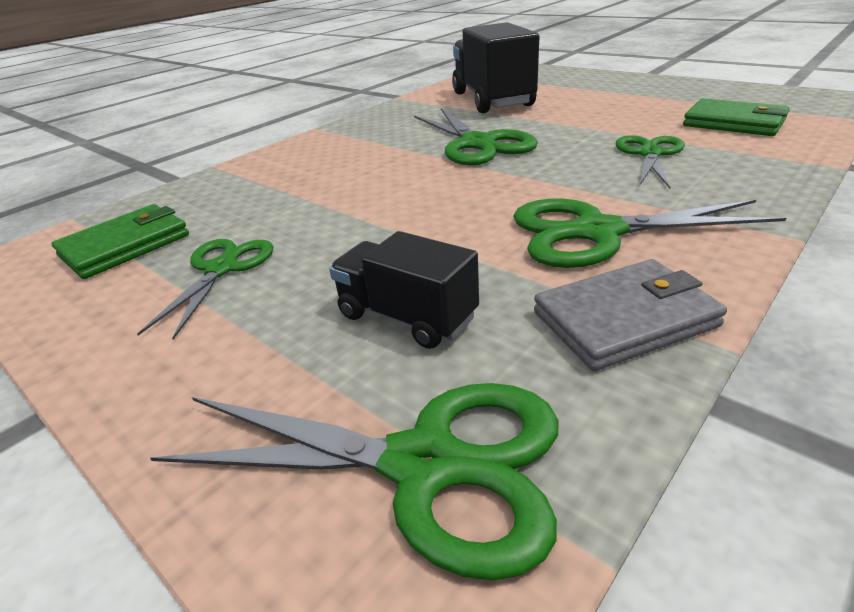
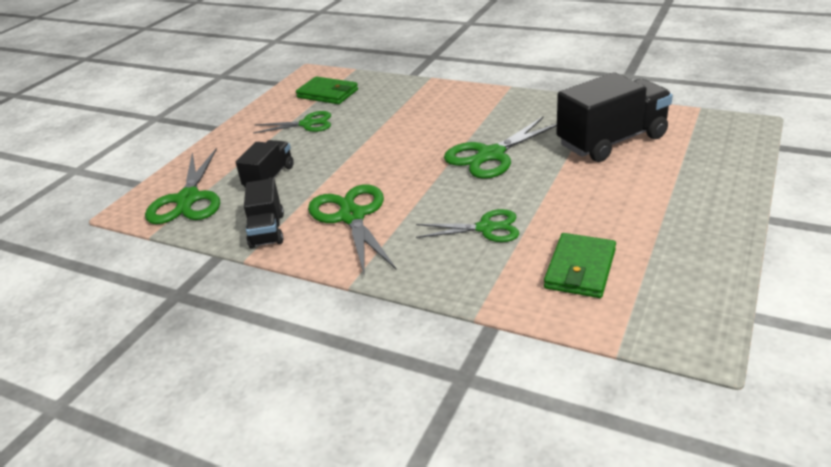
camera: 75 degrees right, 0 degrees up
grey wallet [534,259,727,371] -> black truck [244,179,284,248]

